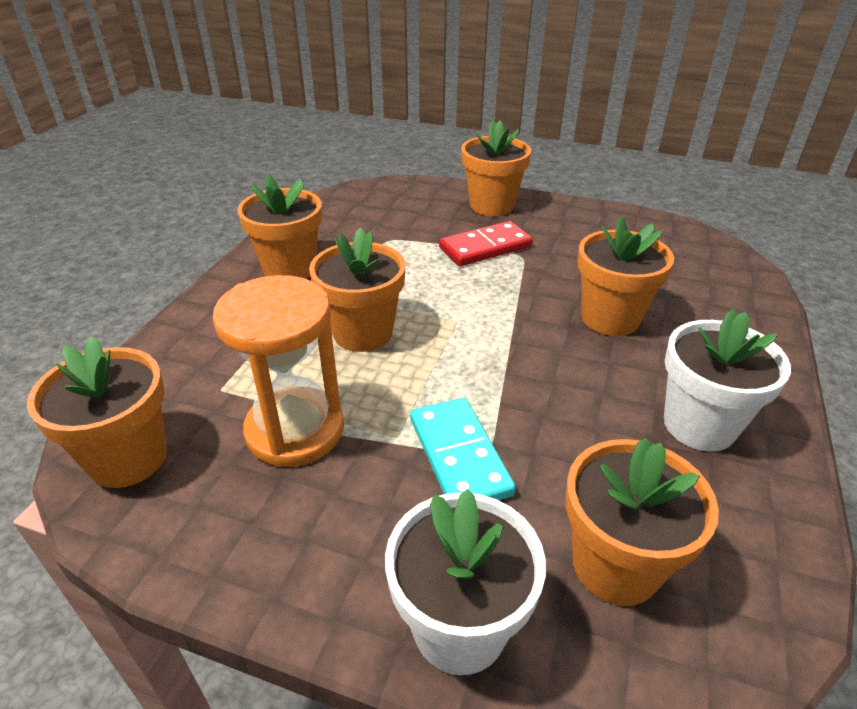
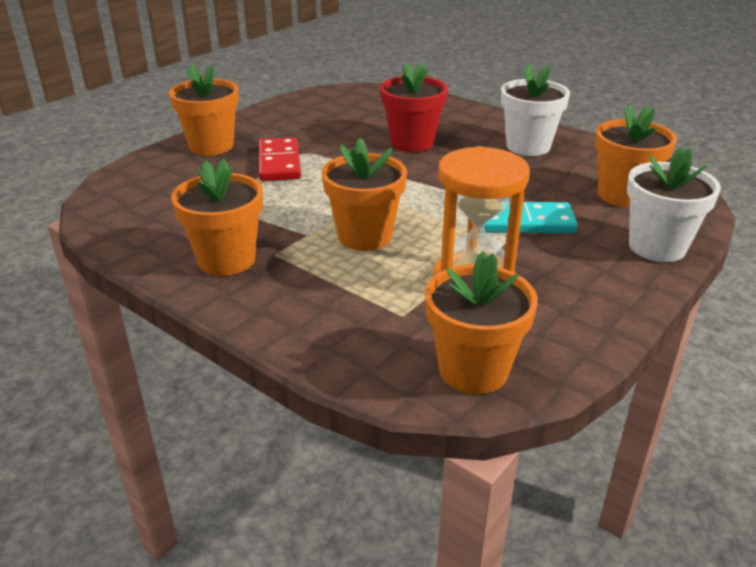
camera: 70 degrees left, 5 degrees down
orange flower pot [577,216,674,336] -> red flower pot [380,63,448,152]

